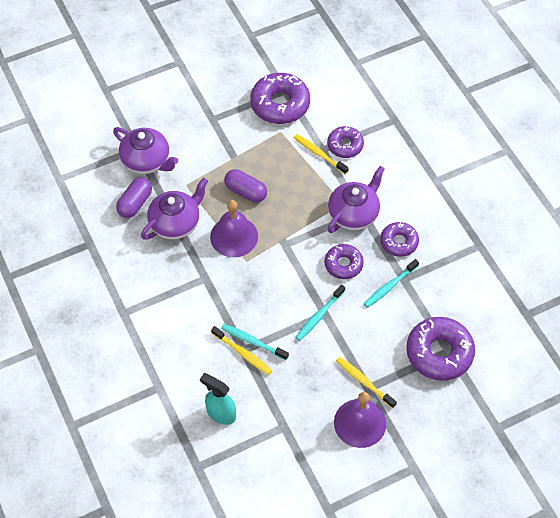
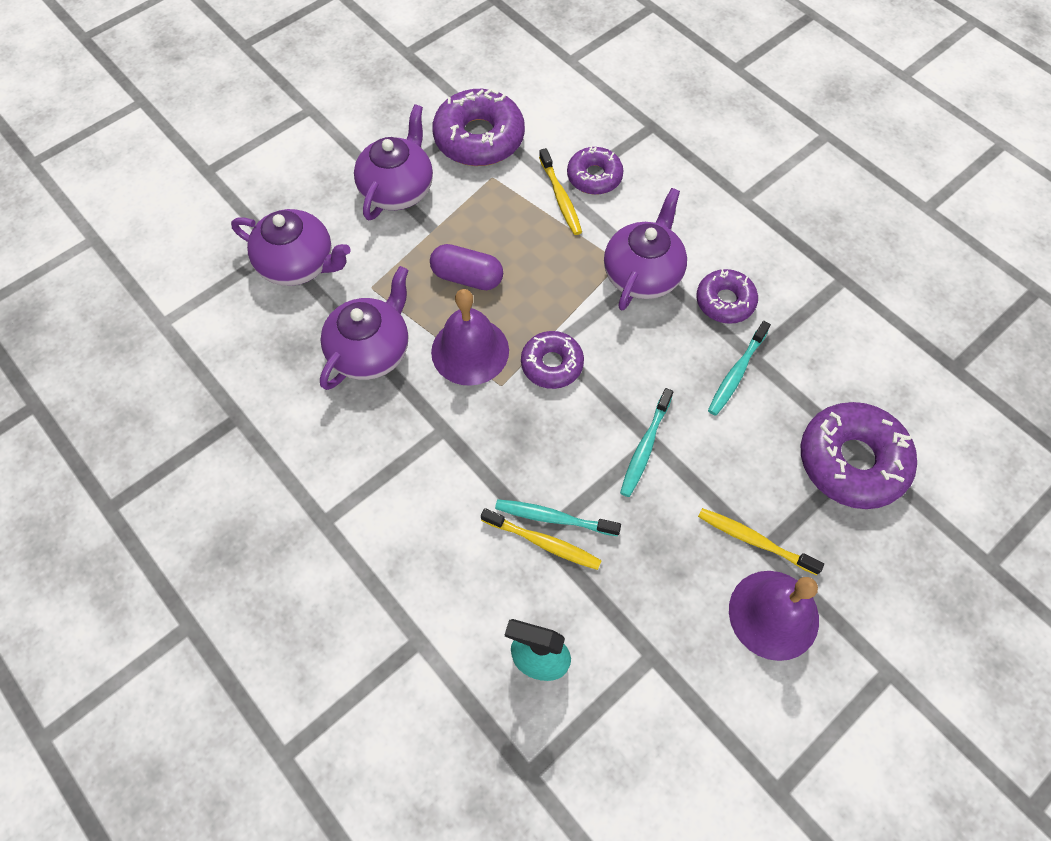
camera: 15 degrees left, 5 degrees up
purple capsule [116,177,152,218] -> none
yellow toothbrush [294,134,349,174] -> yellow toothbrush turned 135 degrees counterclockwise [539,148,582,235]
purple donut [325,244,364,279] -> purple donut moved to [521,331,584,389]
none -> purple teapot [354,104,433,220]

